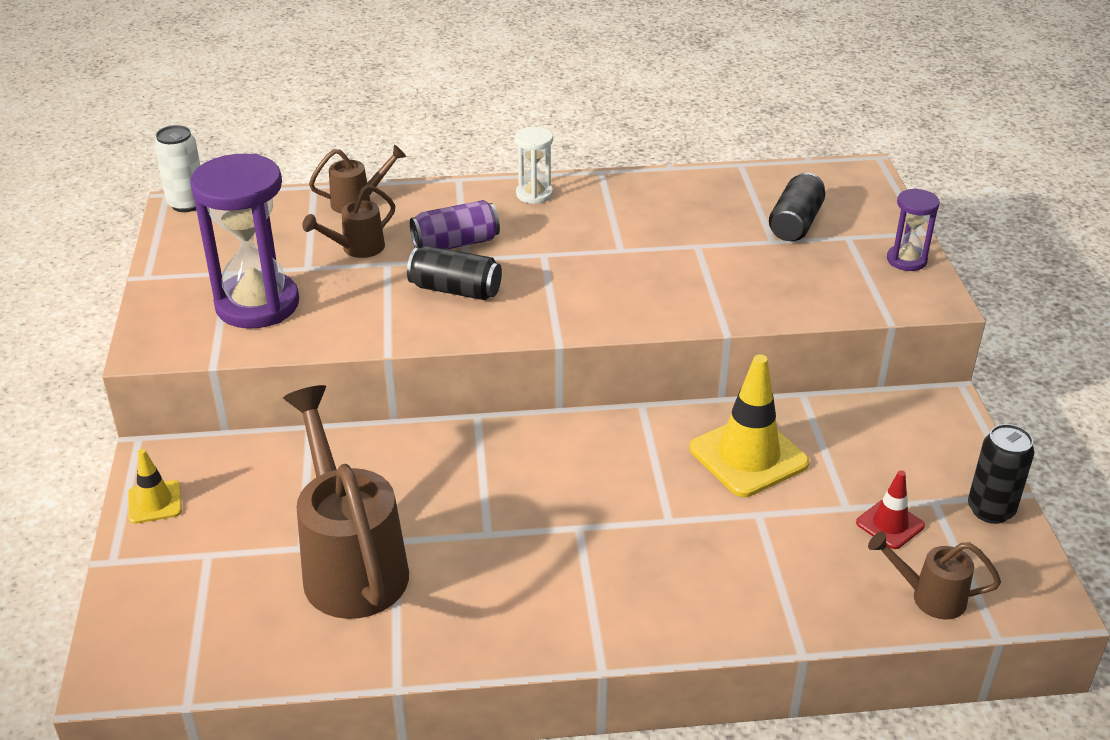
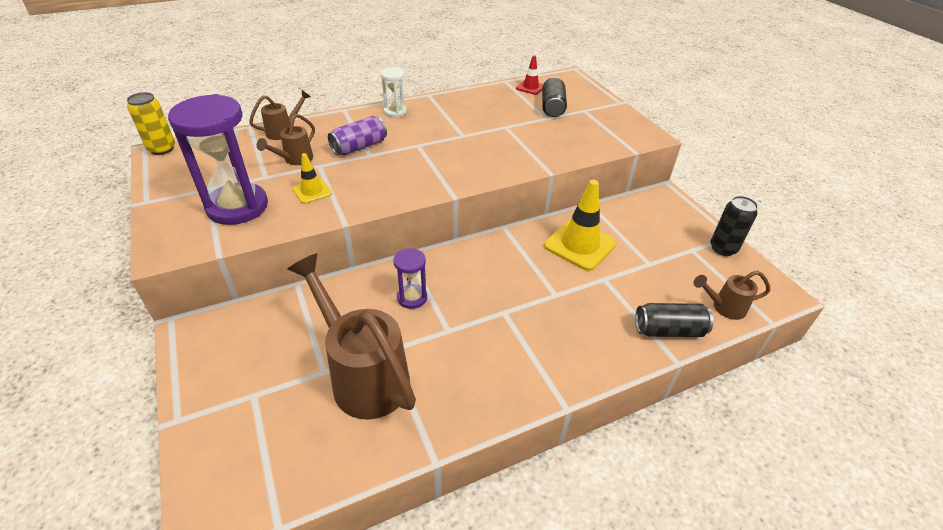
camera: 20 degrees left, 5 degrees up
yellow traffic cone [128,449,182,524] -> yellow traffic cone moved to [292,153,332,204]
white can [154,125,200,212] -> yellow can [127,92,175,155]
black can [407,246,502,300] -> black can moved to [635,303,713,337]
red traffic cone [856,471,925,549] -> red traffic cone moved to [516,55,543,95]
purple hourglass [887,188,940,271] -> purple hourglass moved to [393,248,427,309]

